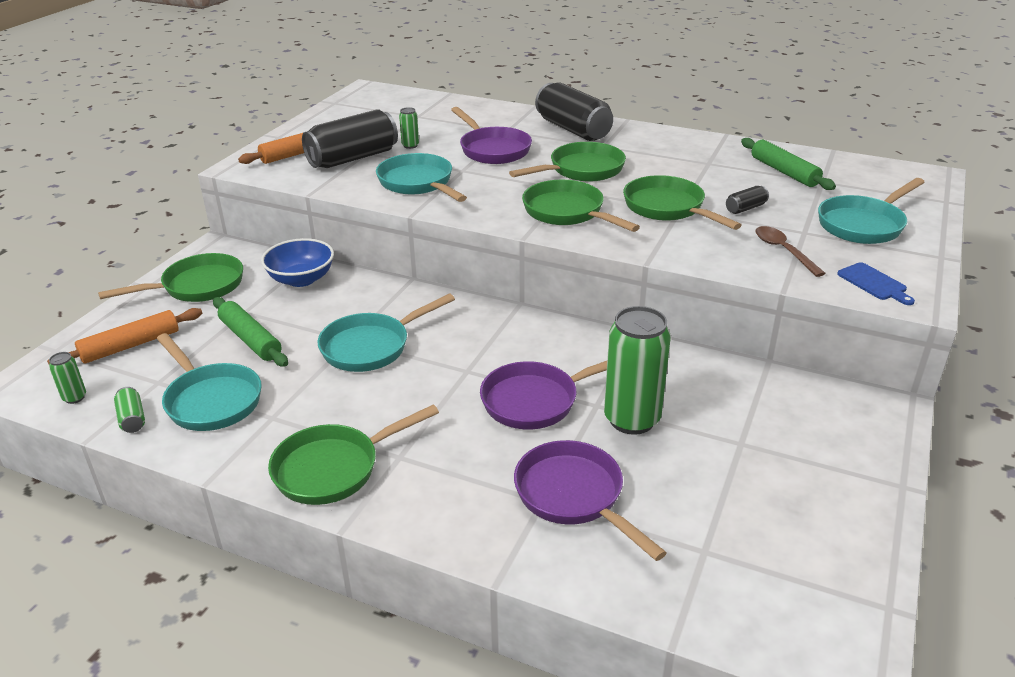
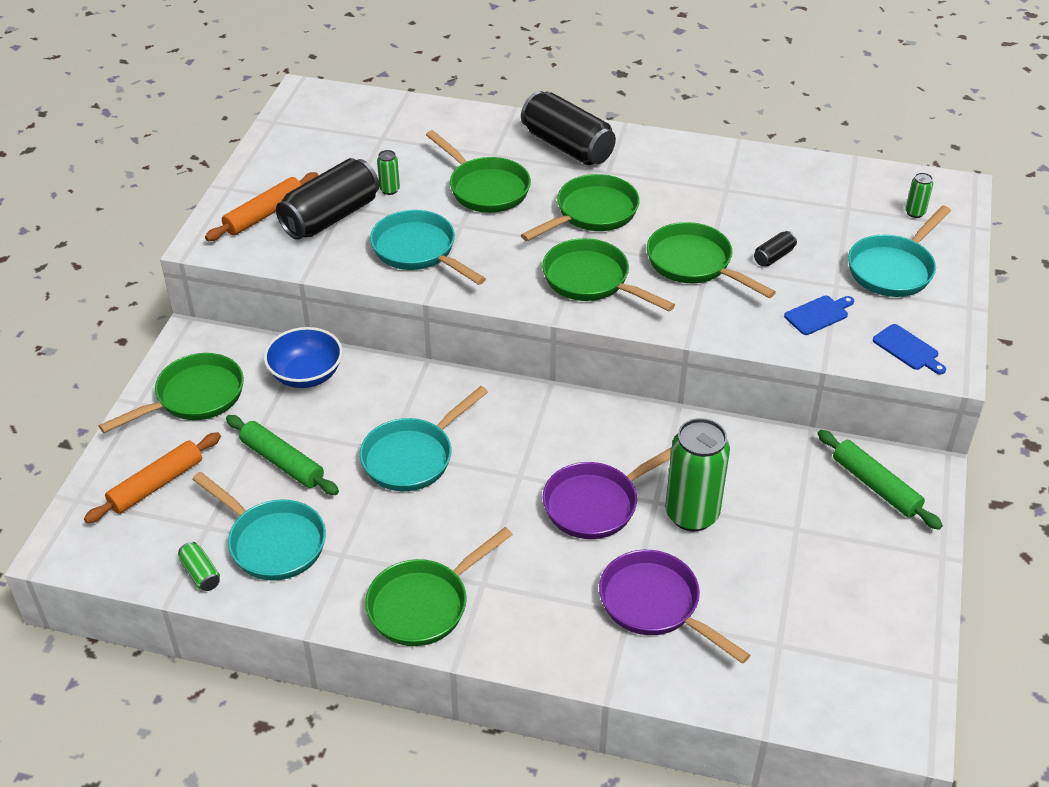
camera: 10 degrees left, 10 degrees up
green can [49,352,86,404] -> green can moved to [905,173,933,218]
purple pan [451,107,532,164] -> green pan [426,130,531,213]
green rolling pin [741,138,836,190] -> green rolling pin moved to [817,430,943,530]
brown spoon [756,226,826,277] -> blue cutting board [784,296,854,335]

